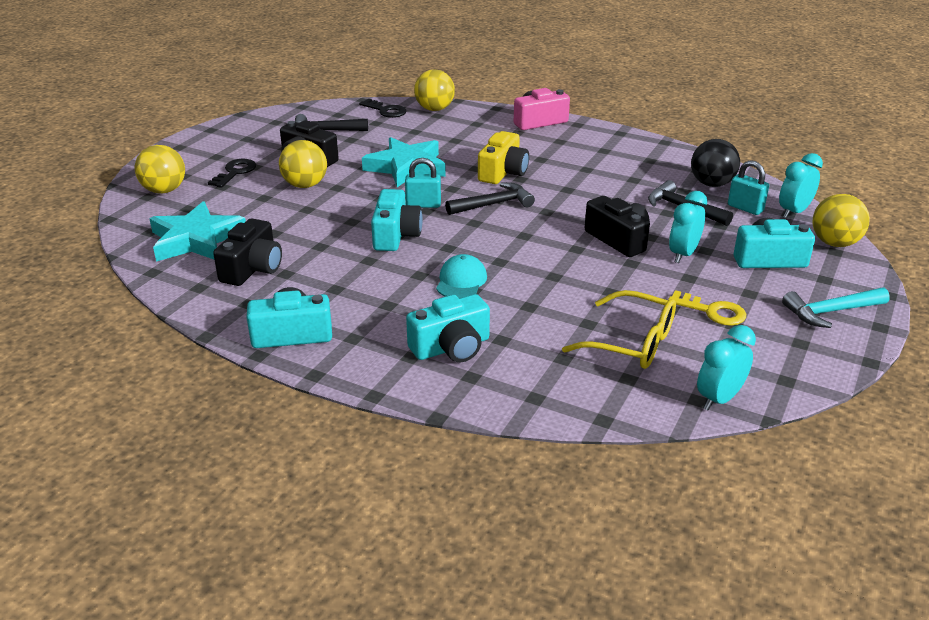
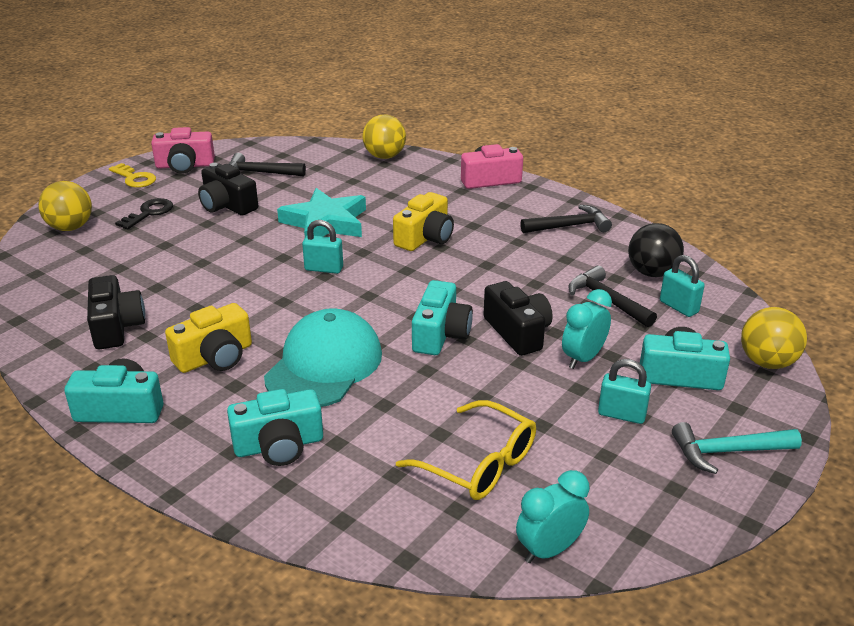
camera: 10 degrees right, 0 degrees up
turquoise star [149,201,246,262] -> none
black camera [213,219,282,286] -> black camera turned 45 degrees counterclockwise [87,275,145,349]
yellow ball [279,140,327,188] -> none
black key [359,99,407,118] -> none
turquoise camera [371,189,423,251] -> turquoise camera moved to [412,280,473,355]
turquoise cap [436,254,487,298] -> turquoise cap [264,308,382,407], size x1.90
black hammer [445,182,535,215] -> black hammer moved to [520,205,612,233]
yellow key [668,290,746,326] -> yellow key moved to [109,163,156,188]
turquoise clock [779,153,823,218] -> none
none -> pink camera [151,127,215,174]
none -> yellow camera [165,303,252,373]
none -> turquoise padlock [598,359,651,424]

